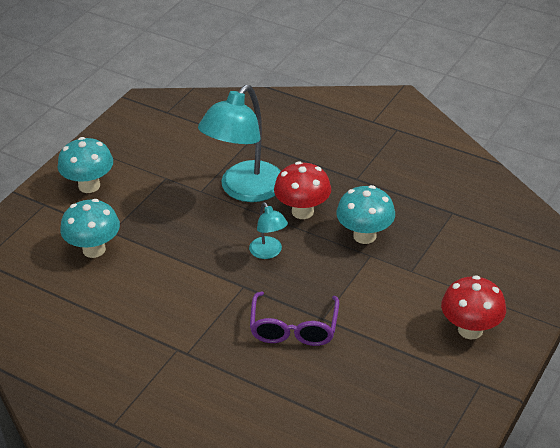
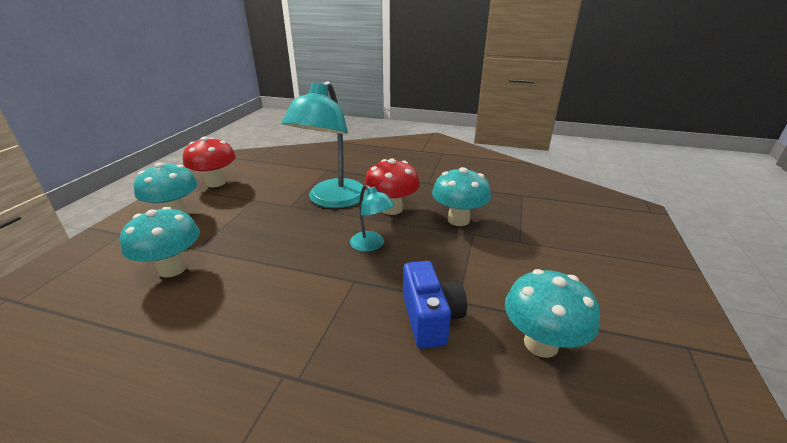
camera: 15 degrees left, 10 degrees down
purple glasses [250,292,339,346] -> blue camera [403,261,467,349]
red mushroom [441,275,506,339] -> red mushroom moved to [183,137,236,187]
none -> turquoise mushroom [505,269,600,358]

